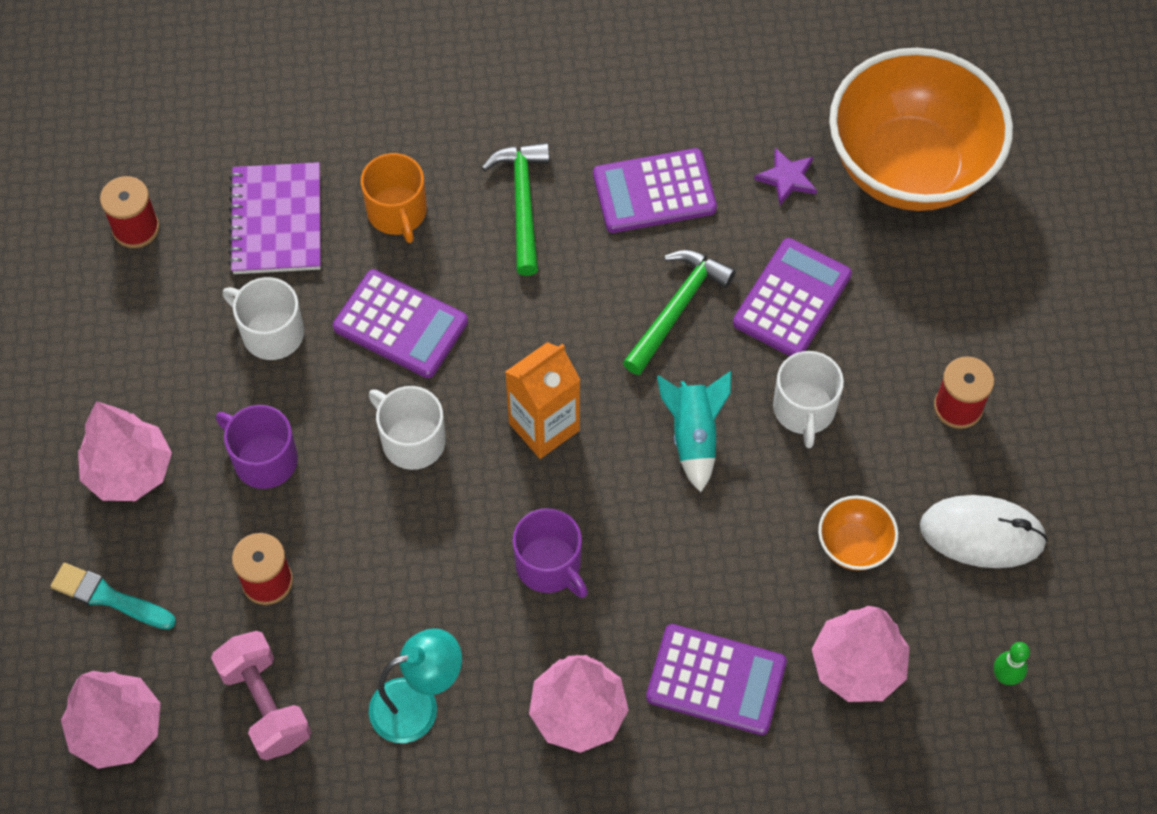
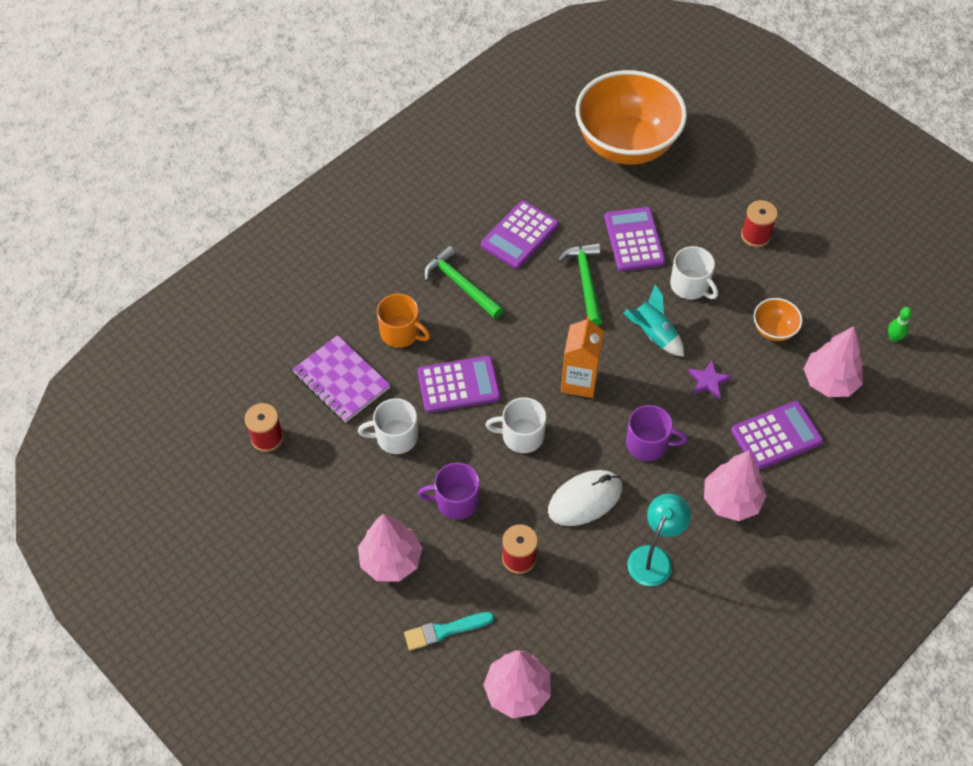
camera: 40 degrees left, 5 degrees down
pink dumbbell [211,631,311,760] -> none
purple star [754,148,817,205] -> purple star moved to [688,360,732,399]
white mouse [920,495,1048,568] -> white mouse moved to [548,470,622,526]

